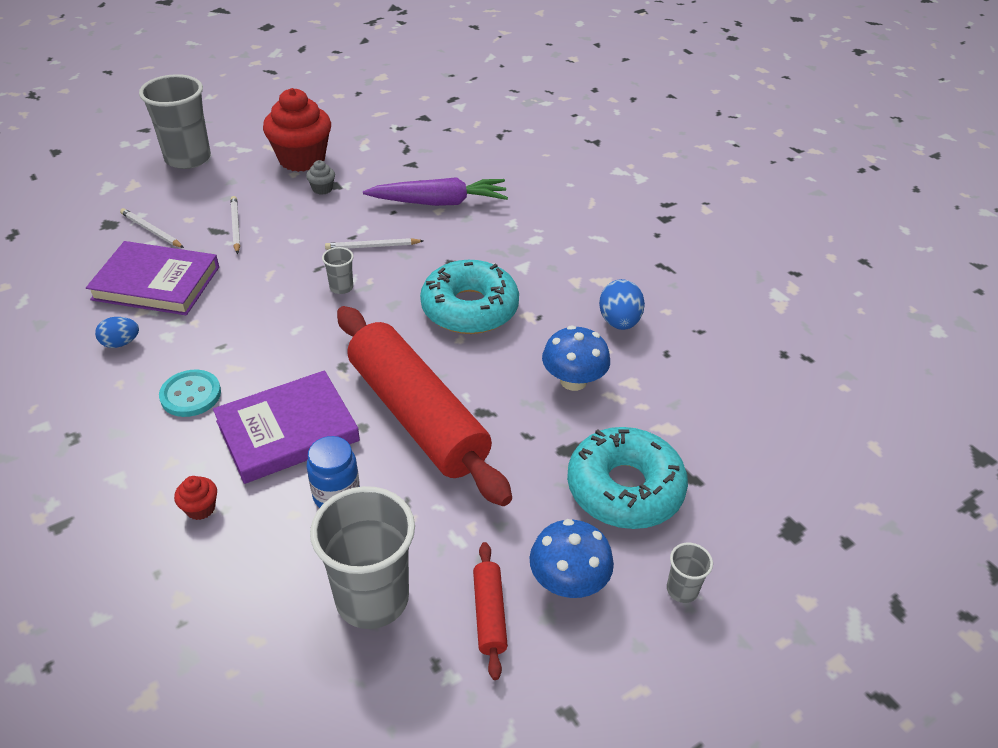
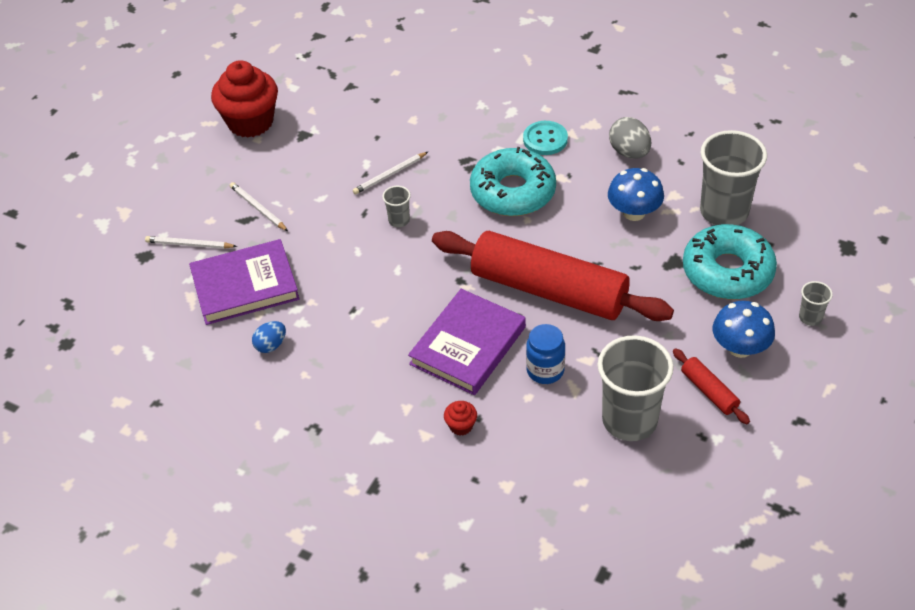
camera: 25 degrees left, 5 degrees up
grey cup [139,74,211,169] -> grey cup moved to [700,130,767,225]
turquoise button [159,370,221,417] -> turquoise button moved to [523,121,568,155]
grey cupcake [306,160,335,195] -> none
purple carrot [363,177,508,206] -> none
blue egg [599,279,645,330] -> grey egg [609,117,651,159]

